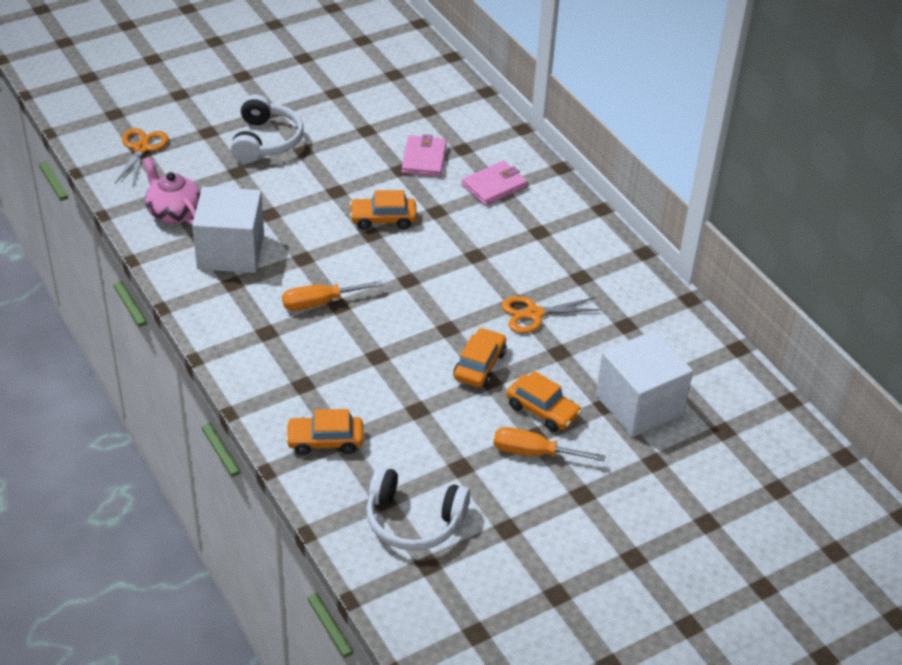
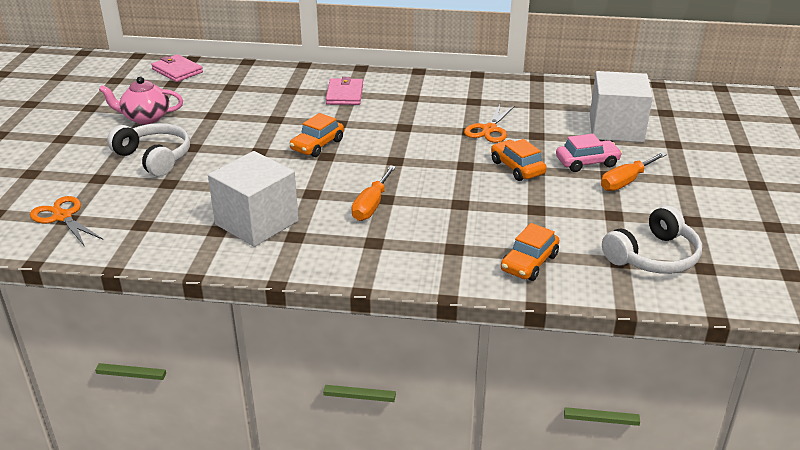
camera: 50 degrees left, 10 degrees down
pink teapot [143,157,201,225] -> pink teapot moved to [99,77,183,124]
pink wallet [402,134,447,177] -> pink wallet moved to [151,54,203,82]
orange car [506,371,582,432] -> pink car [556,134,622,172]

